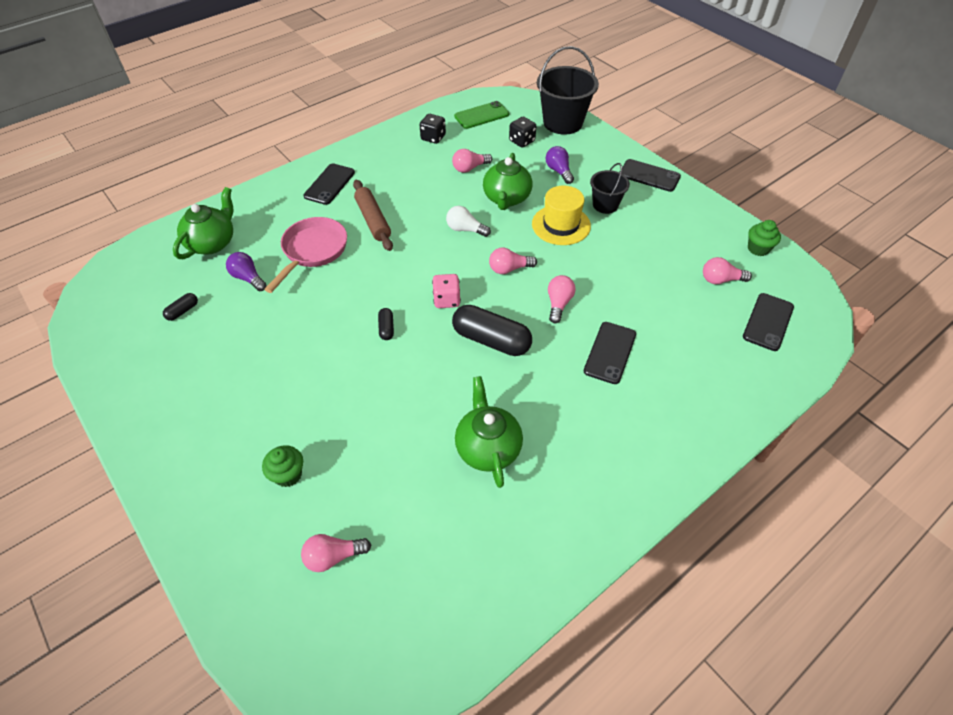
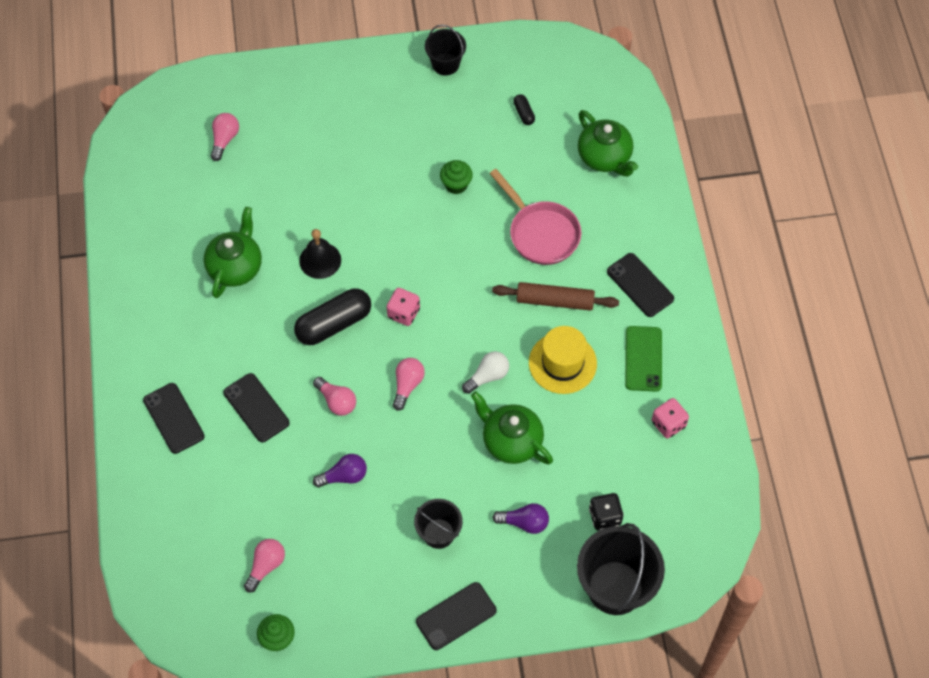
camera: 120 degrees right, 10 degrees up
purple light bulb [226,252,266,291] -> purple light bulb moved to [313,454,367,488]
green cupcake [262,445,303,487] -> green cupcake moved to [440,160,473,194]
black capsule [378,308,394,340] -> none
black dice [420,114,446,144] -> pink dice [652,398,689,438]
pink light bulb [452,149,492,173] -> none
green phone [454,101,509,129] -> green phone moved to [625,326,662,392]
green teapot [455,376,523,488] -> green teapot turned 90 degrees counterclockwise [204,207,262,298]
yellow hat [532,185,591,245] -> yellow hat moved to [529,326,597,394]
black phone [743,293,794,351] -> black phone moved to [143,383,205,454]
none -> black bell [299,229,341,279]
none -> black bucket [425,25,466,75]

